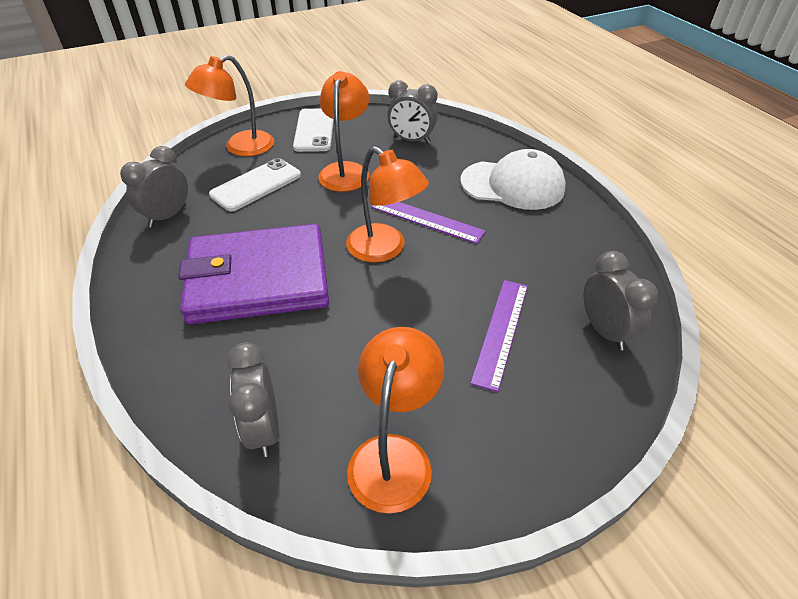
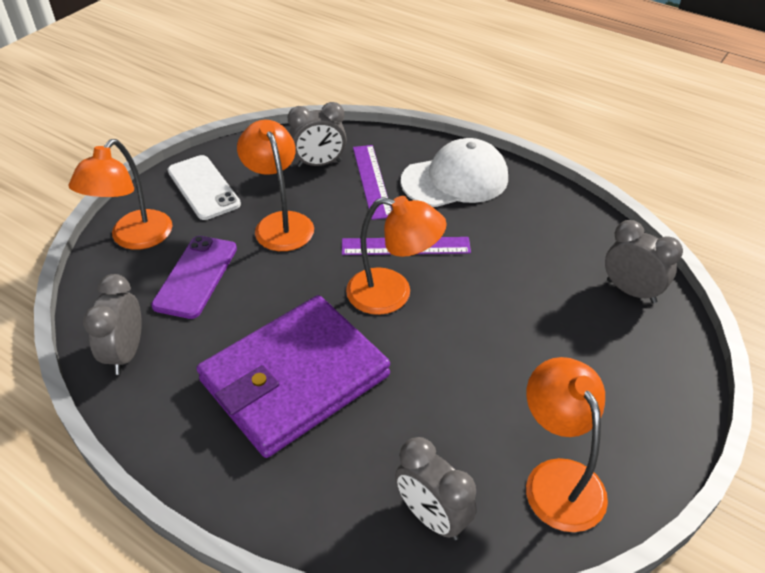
camera: 30 degrees left, 0 degrees up
white phone [209,158,301,211] -> purple phone [151,236,237,319]
purple ruler [470,280,528,392] -> purple ruler moved to [353,145,392,220]

